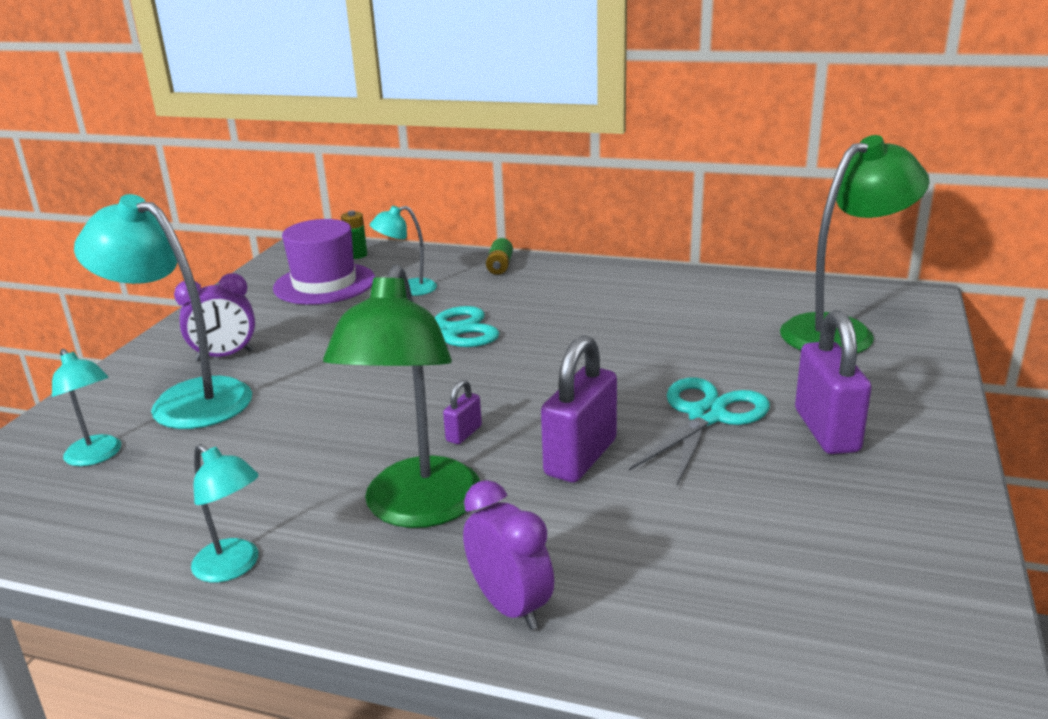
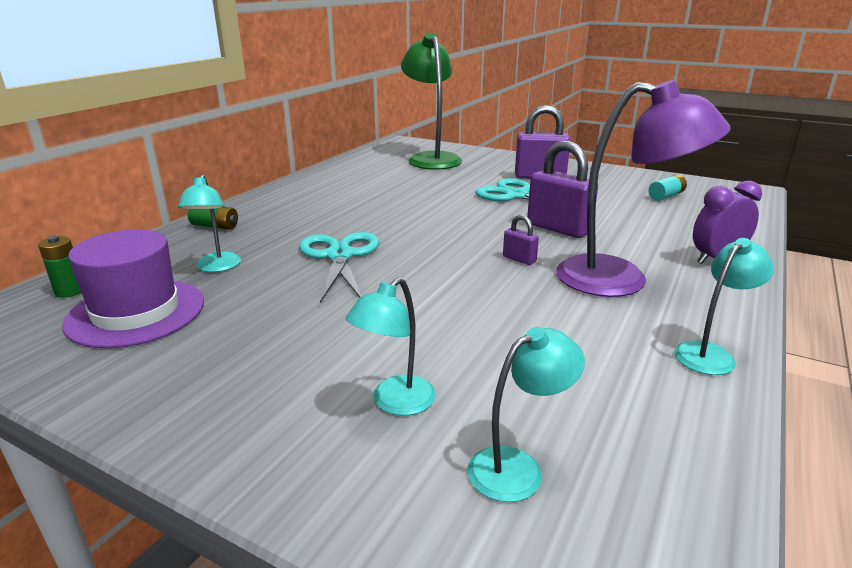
camera: 80 degrees left, 0 degrees up
turquoise lamp [74,194,252,429] -> turquoise lamp [346,277,436,416], size x0.52
purple clock [174,273,255,361] -> none
green lamp [323,264,480,528] -> purple lamp [556,80,731,297]
none -> turquoise battery [648,174,687,201]

